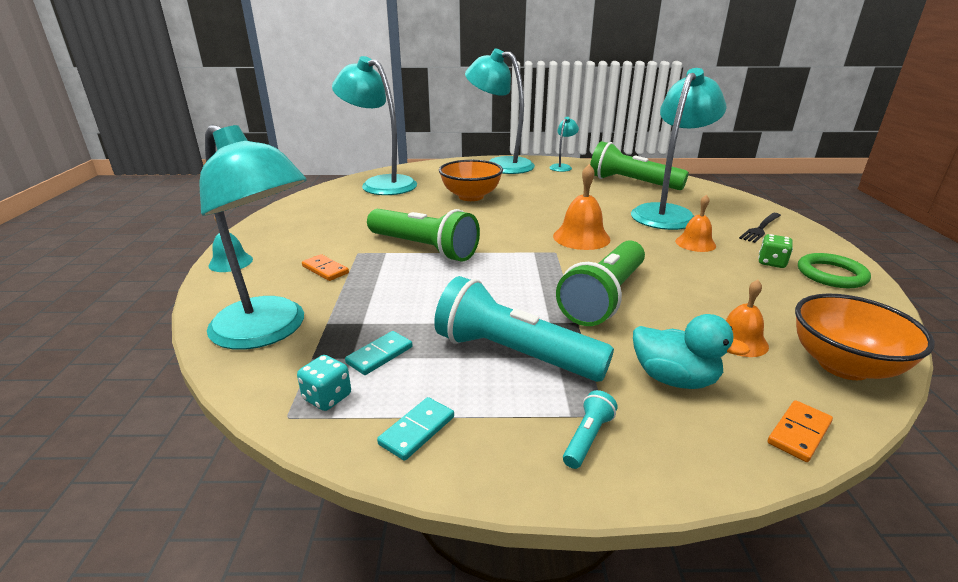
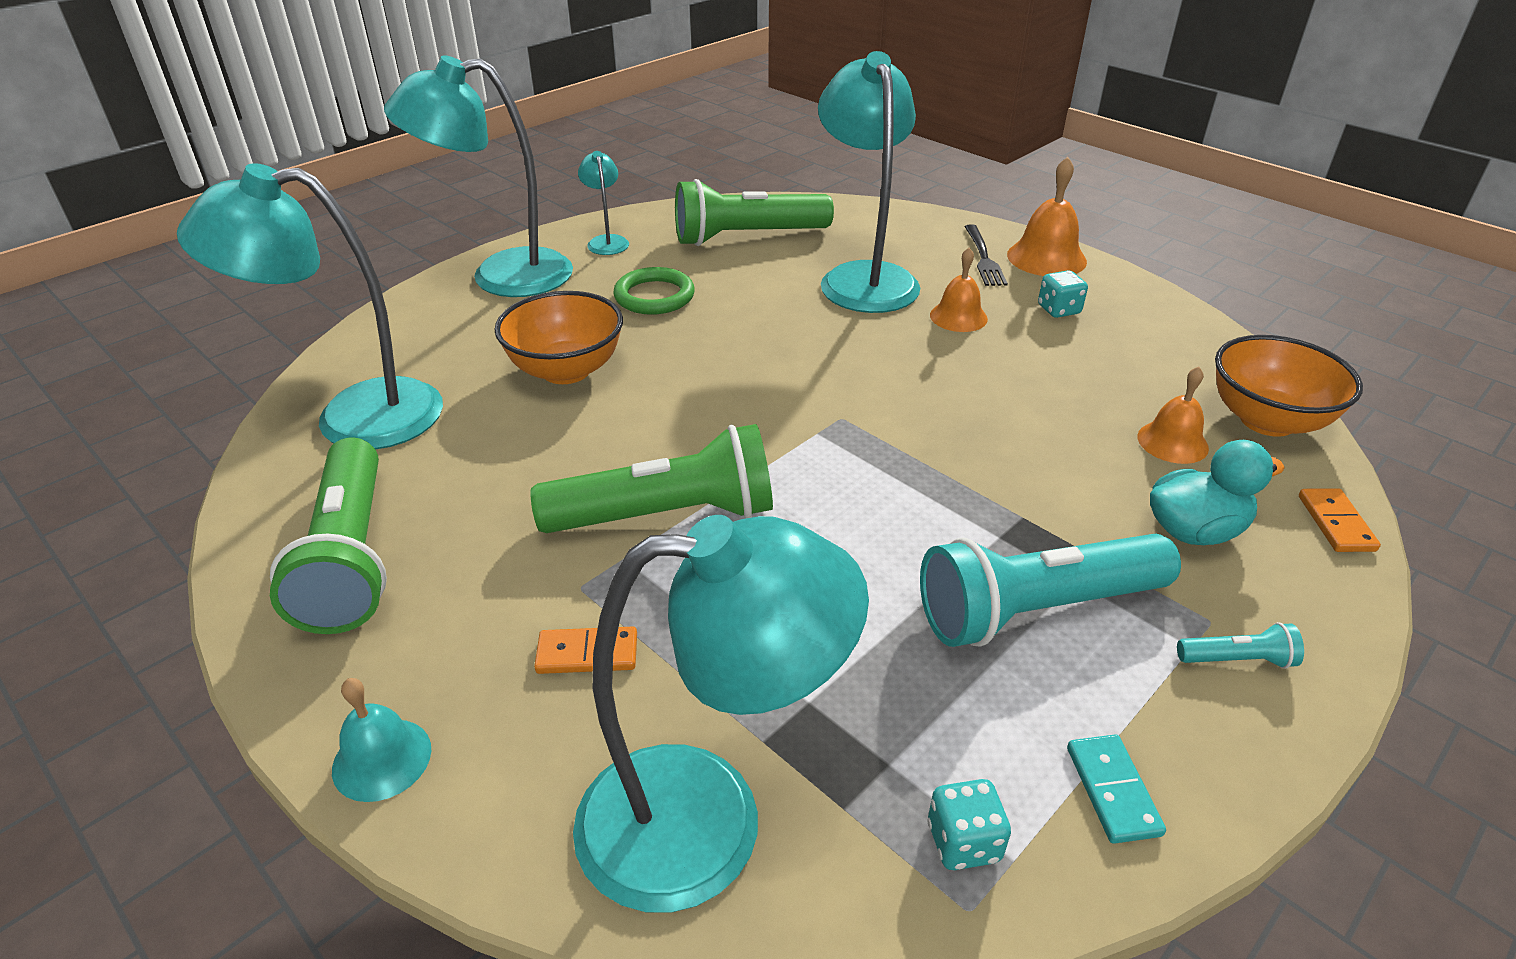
camera: 45 degrees left, 10 degrees up
turquoise domino [345,331,413,375] -> none
orange bell [553,164,610,250] -> orange bell moved to [1007,157,1087,276]
green flashlight [556,240,645,326] -> green flashlight moved to [270,437,387,634]
turquoise flashlight [563,390,617,469] -> turquoise flashlight turned 105 degrees clockwise [1177,622,1304,669]
green dice [758,234,793,268] -> turquoise dice [1038,270,1088,318]
green ring [798,253,871,288] -> green ring moved to [613,267,695,315]

